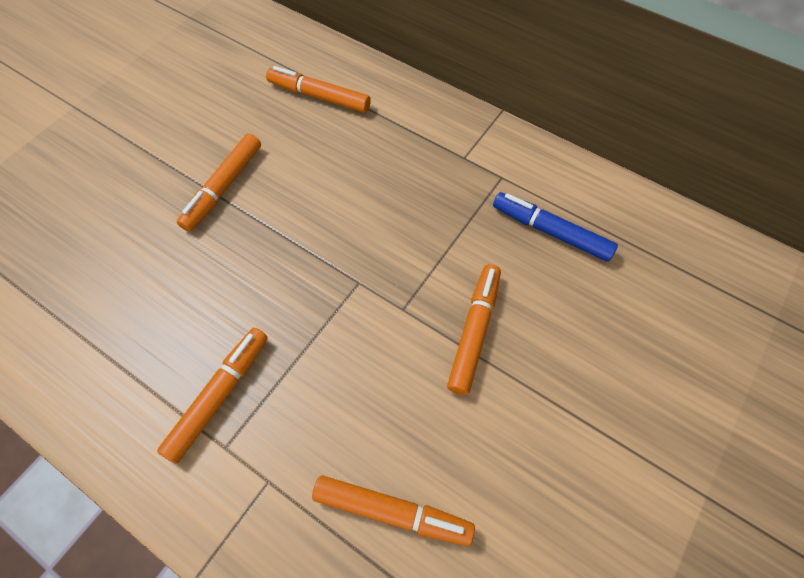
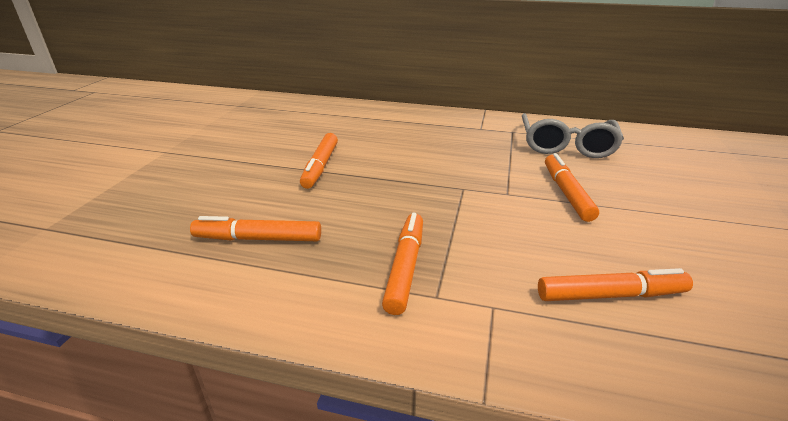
camera: 20 degrees left, 30 degrees down
orange marker [266,66,371,113] -> orange marker moved to [190,216,321,241]
blue marker [493,192,618,262] -> grey glasses [522,113,624,158]

